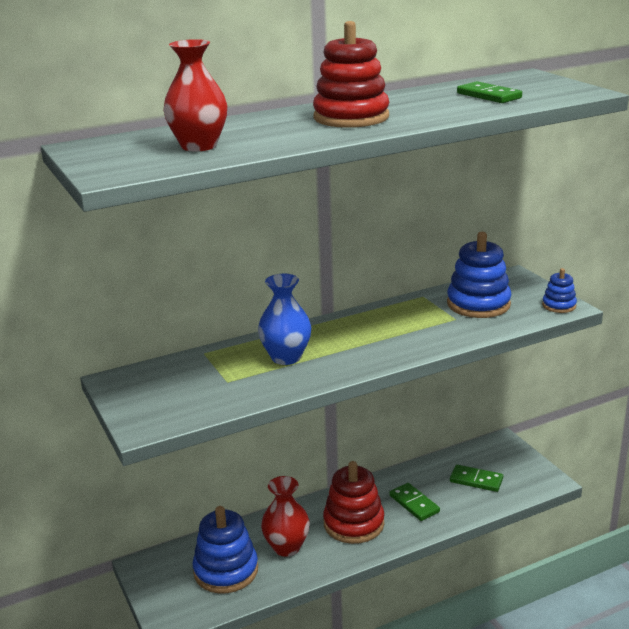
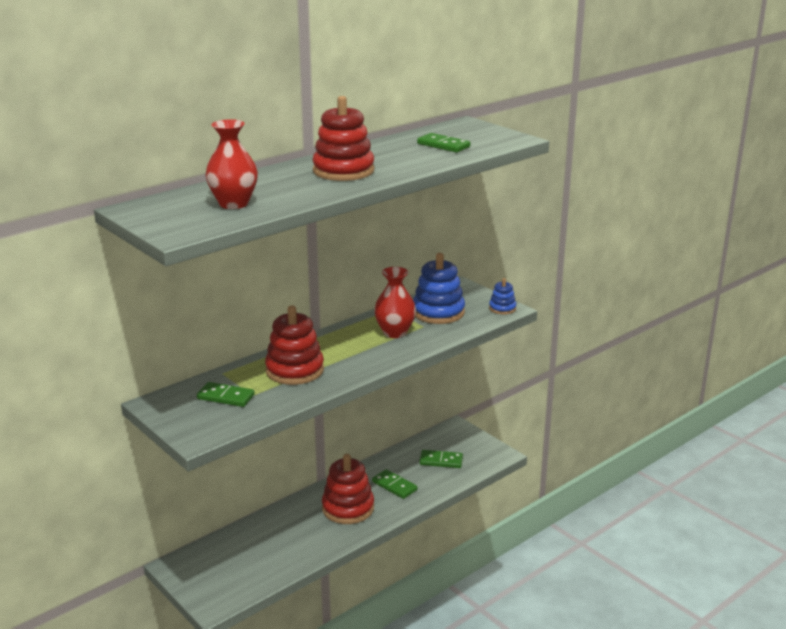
camera: 15 degrees left, 0 degrees up
blue stacking toy [193,506,258,593] -> none
blue vase [258,274,312,365] -> red stacking toy [265,306,324,385]
red vase [261,476,310,557] -> red vase moved to [374,267,416,338]
none -> green domino [197,382,255,407]

